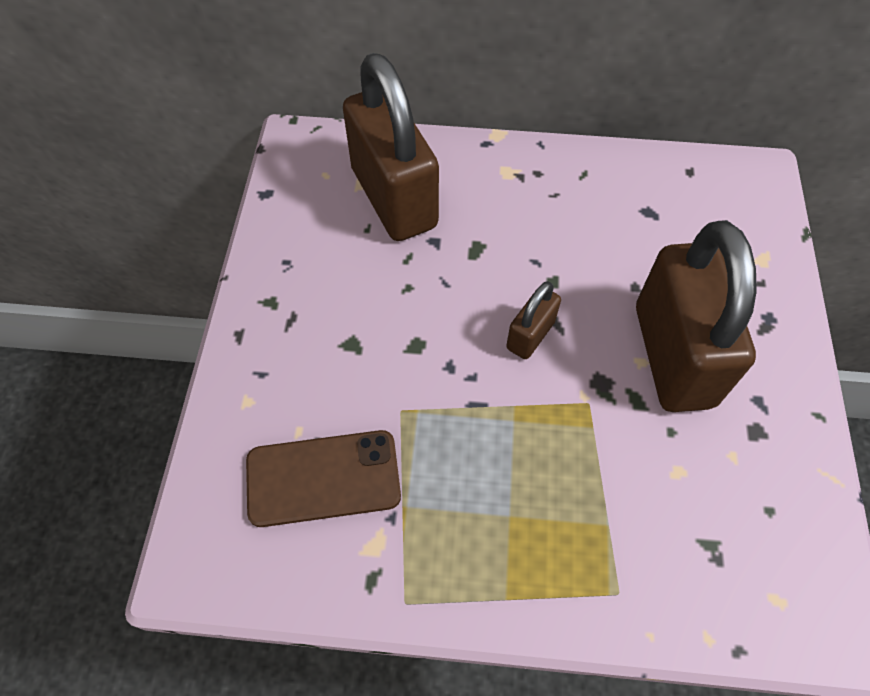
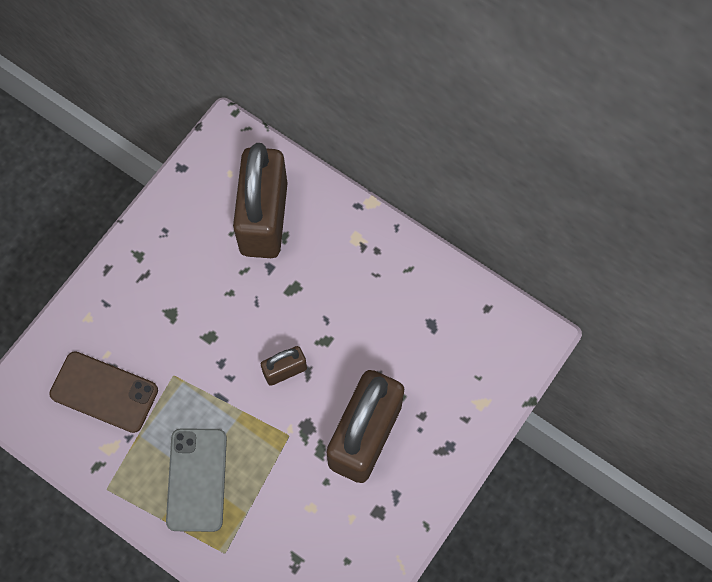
camera: 30 degrees right, 10 degrees up
none -> grey phone [166,428,227,532]

